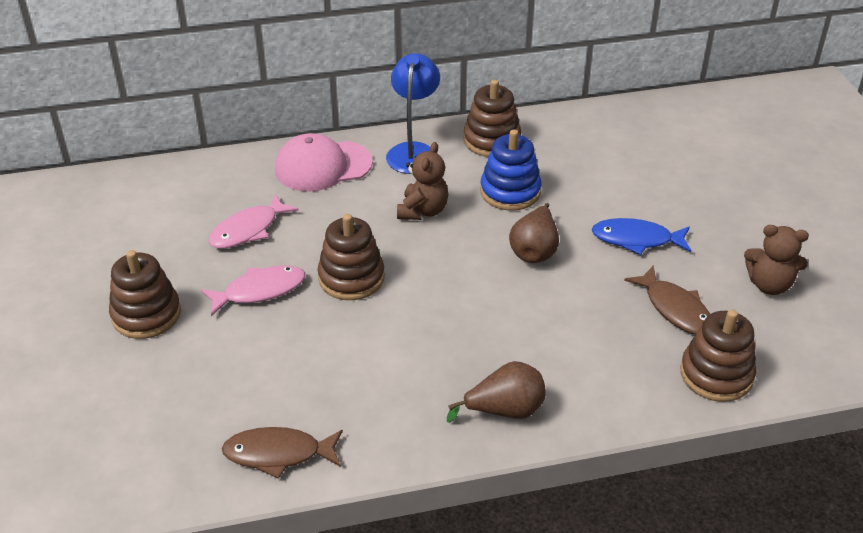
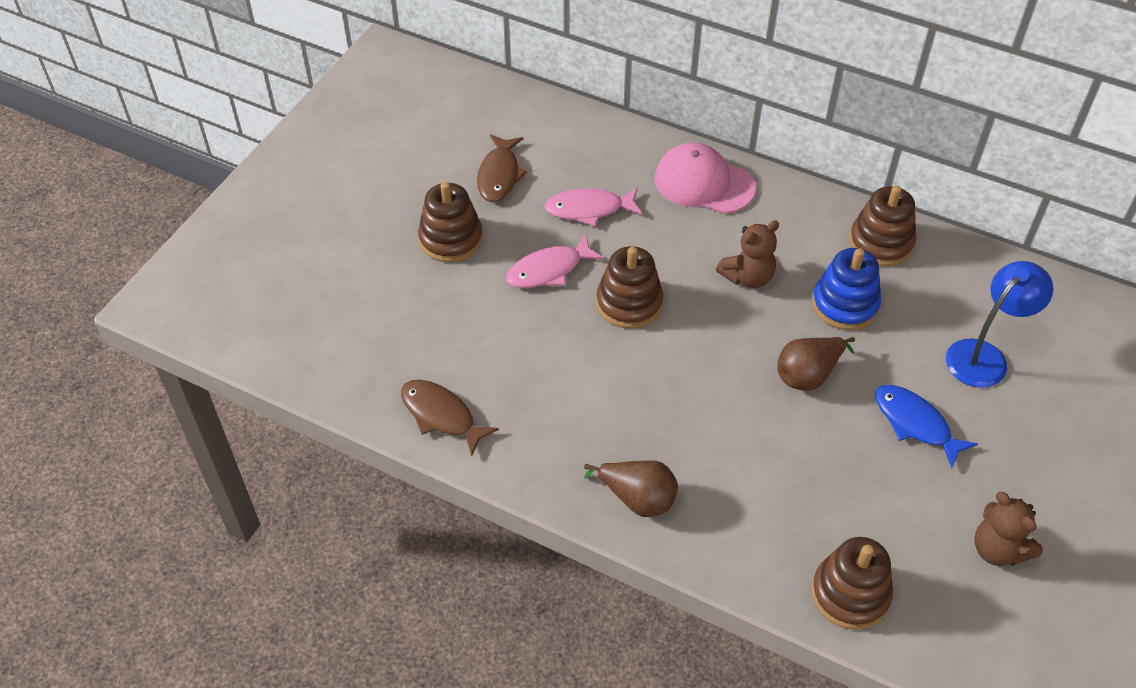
camera: 40 degrees right, 10 degrees up
pink fish [201,265,306,316] -> pink fish turned 135 degrees clockwise [506,235,604,288]
blue lamp [386,53,440,174] -> blue lamp moved to [946,261,1053,388]
brown fish [624,266,710,335] -> brown fish moved to [477,134,527,202]

